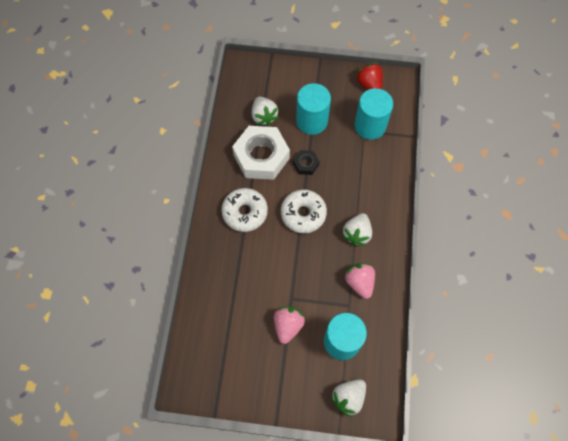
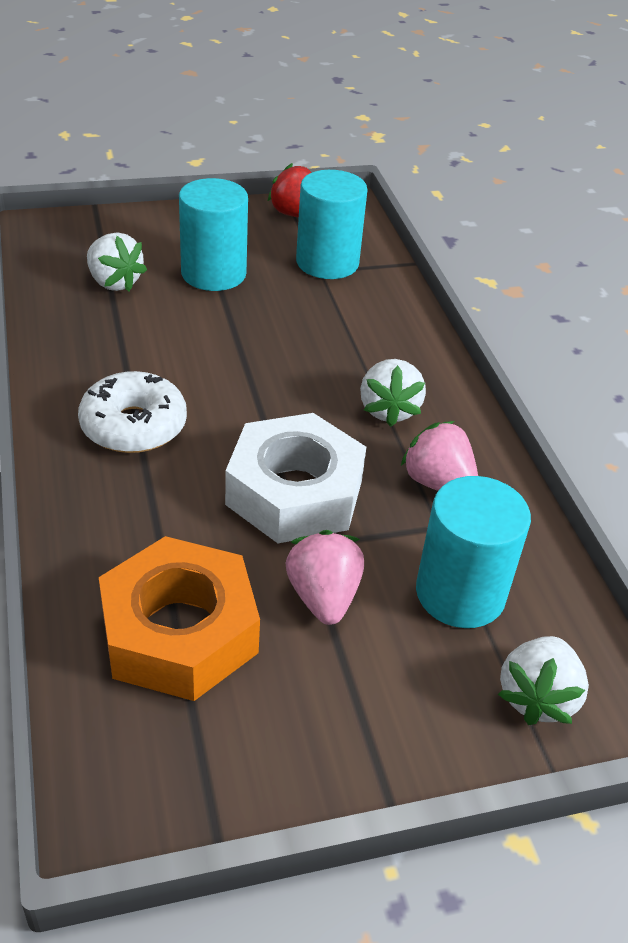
camera: 25 degrees left, 25 degrees down
white nut [232,126,290,180] -> white nut moved to [225,413,366,543]
white donut [281,189,327,233] -> none
black nut [293,150,320,175] -> none
none -> orange nut [99,536,260,701]

